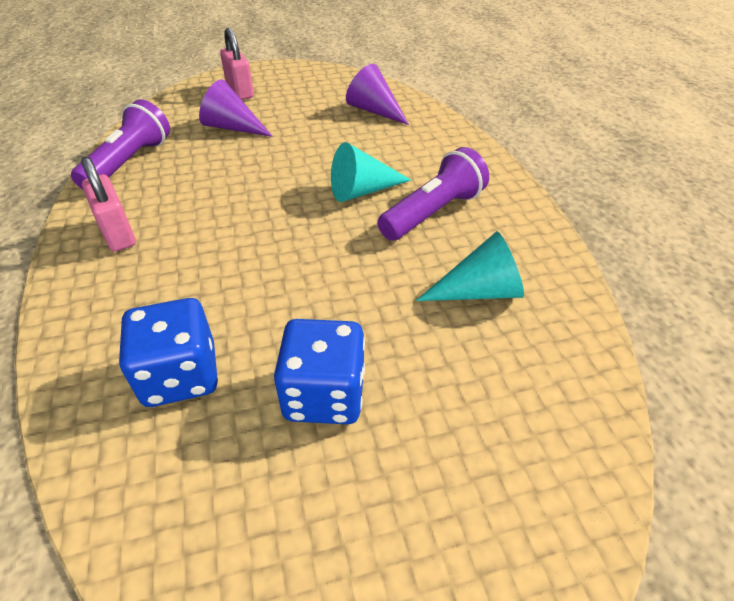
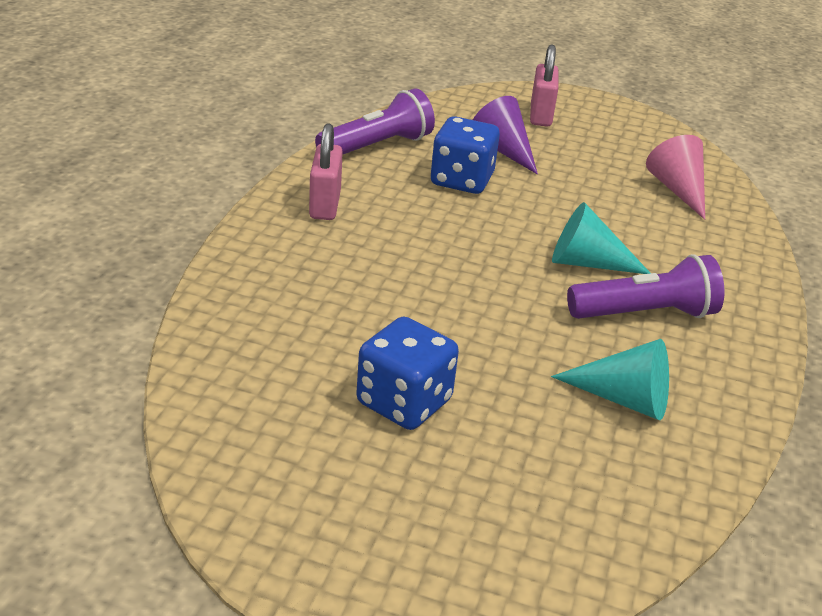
camera: 30 degrees right, 10 degrees down
blue dice [119,298,218,407] -> blue dice moved to [431,116,500,194]
purple cone [346,64,409,125] -> pink cone [646,135,705,220]

